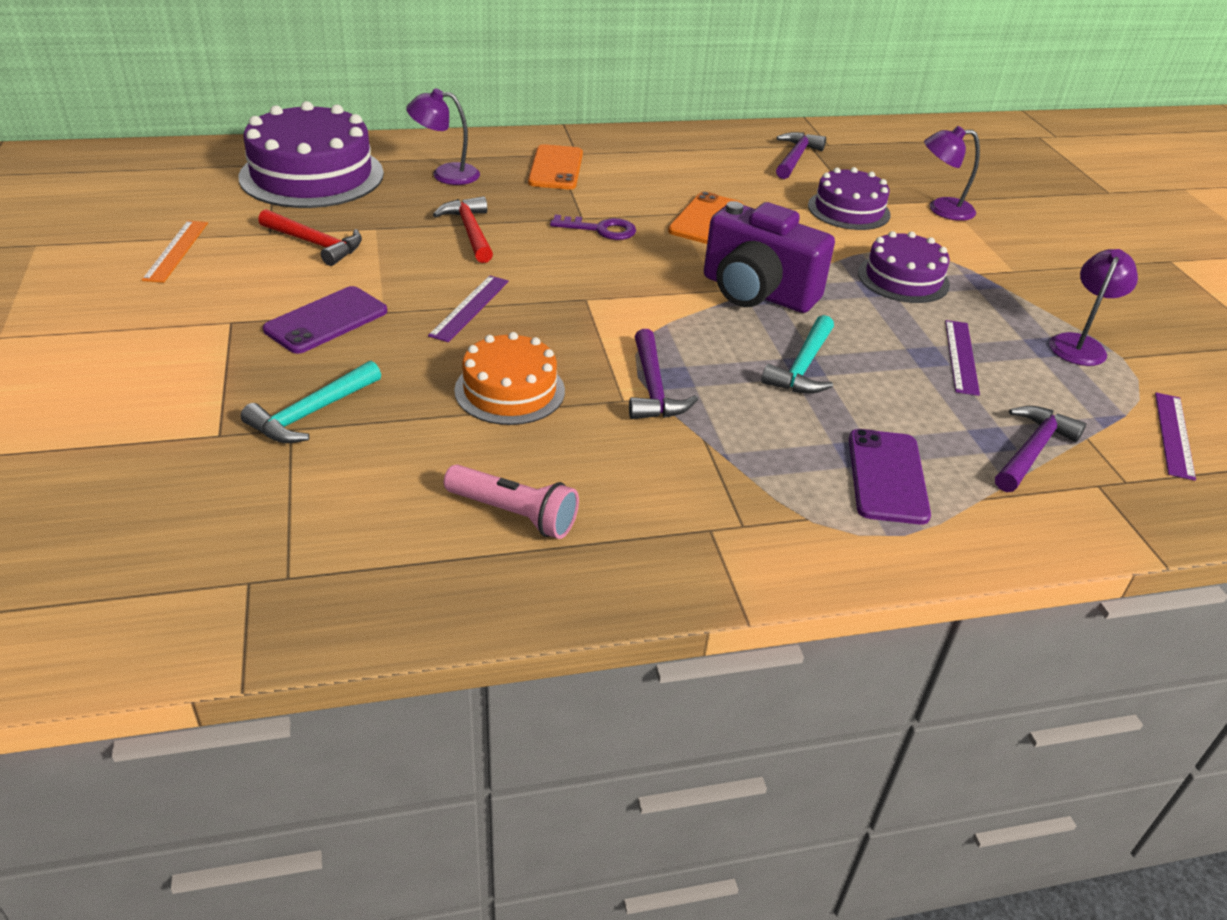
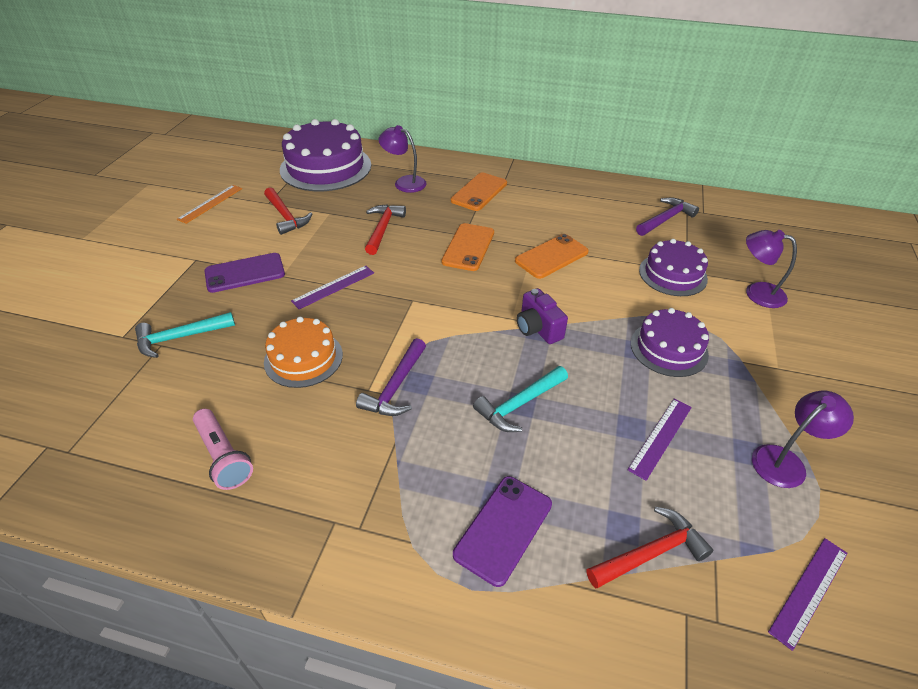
camera: 30 degrees right, 5 degrees up
purple key [550,215,636,240] -> orange phone [441,223,494,271]
purple camera [704,201,835,313] -> purple camera [517,288,568,344], size x0.56
purple hammer [995,406,1086,492] -> red hammer [587,507,713,588]

